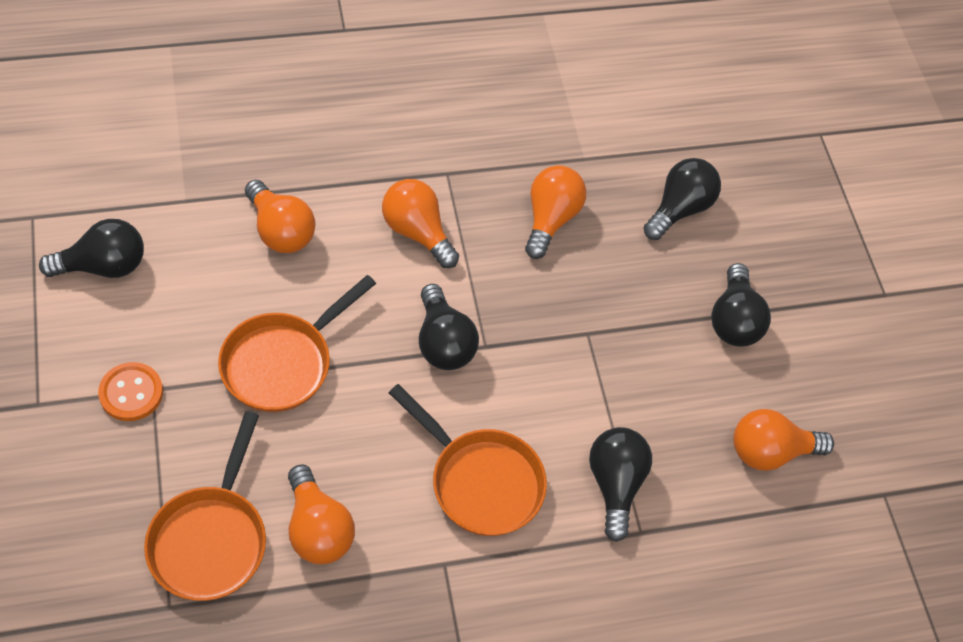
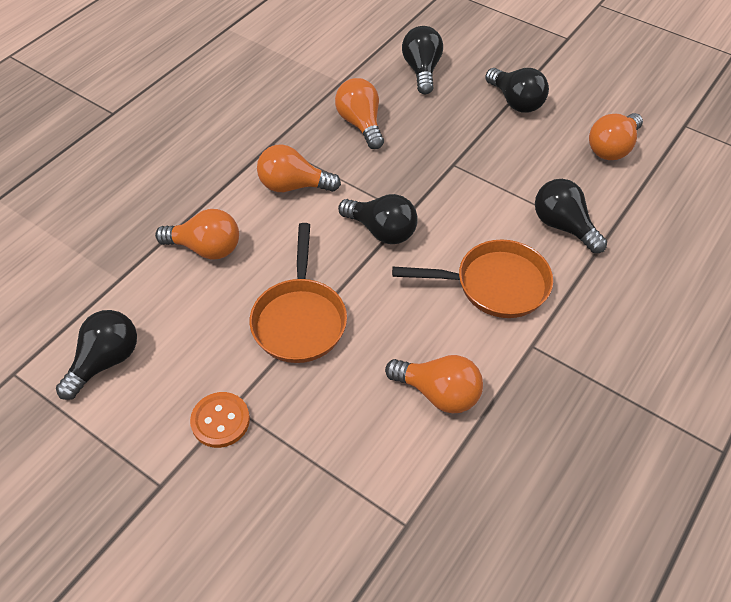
camera: 35 degrees left, 5 degrees down
orange pan [144,411,266,601] -> none

